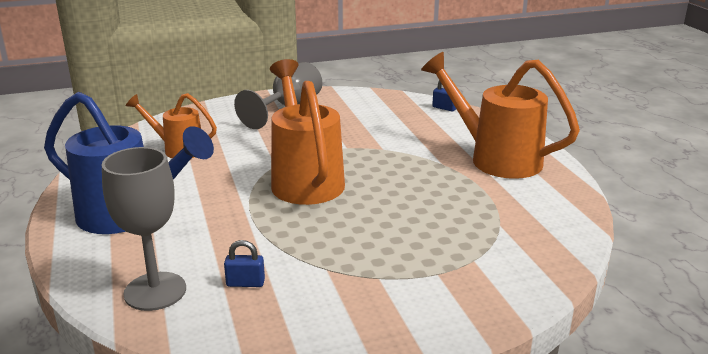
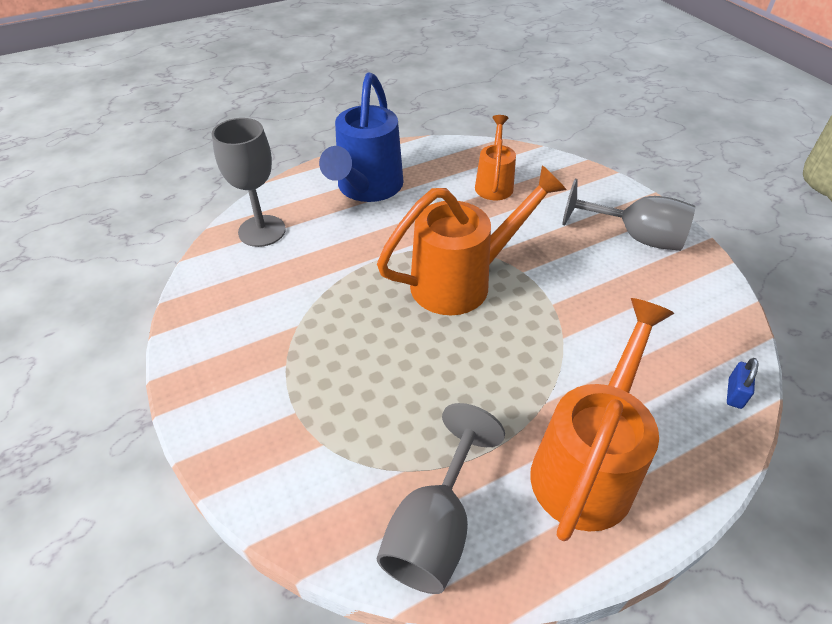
camera: 80 degrees right, 20 degrees up
blue padlock [224,240,265,287] -> none
none -> grey goblet [377,403,505,594]

